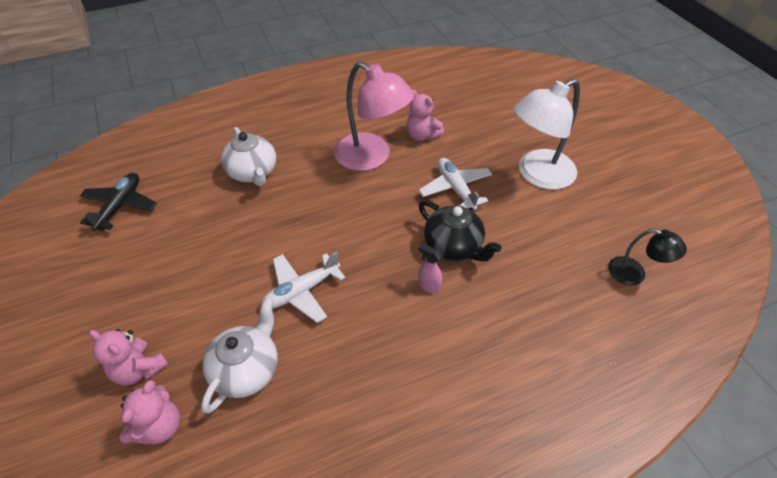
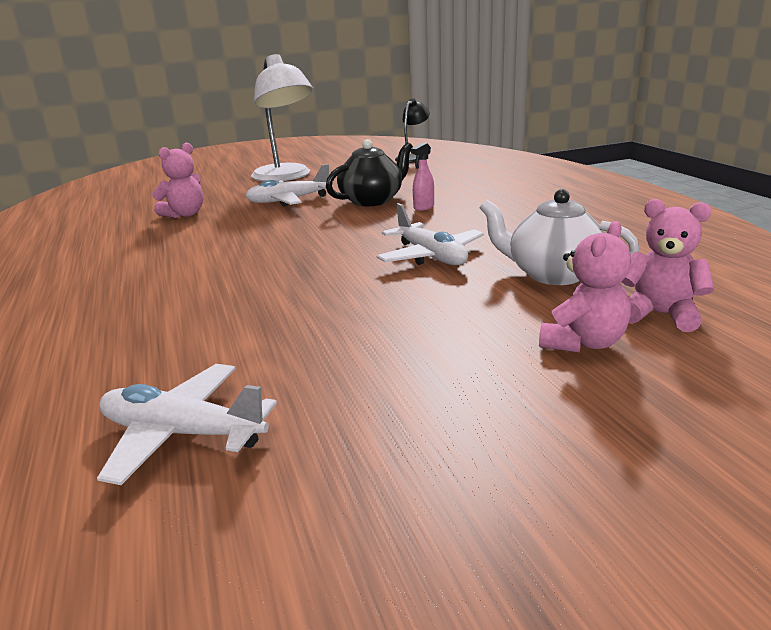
camera: 85 degrees left, 25 degrees down
black plane [80,173,157,231] -> white plane [97,364,277,485]
white teapot [221,127,276,186] -> none
pink lamp [334,61,414,171] -> none

